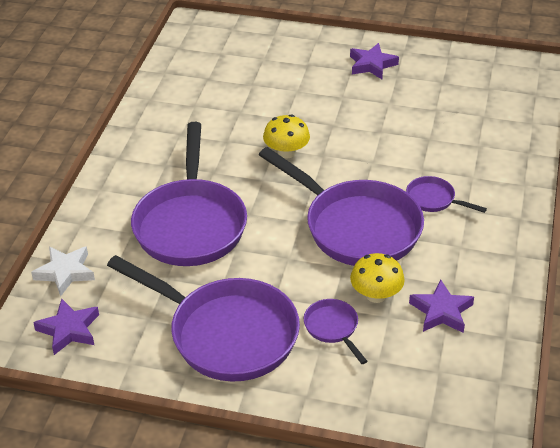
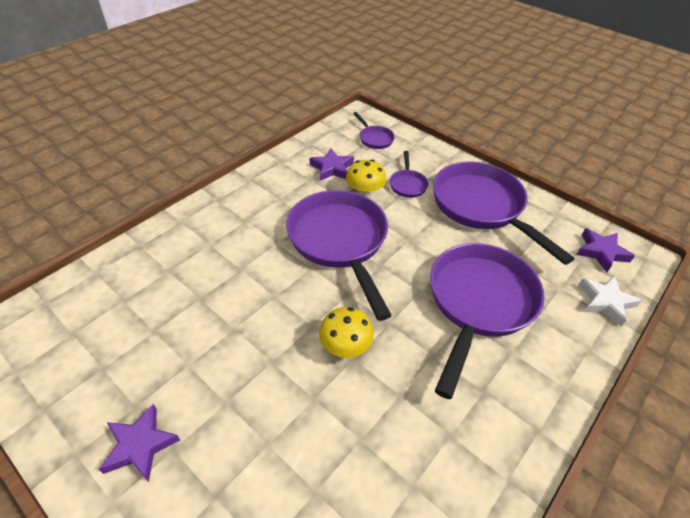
camera: 155 degrees left, 5 degrees up
purple pan [406,176,487,213] -> purple pan moved to [353,112,395,149]

